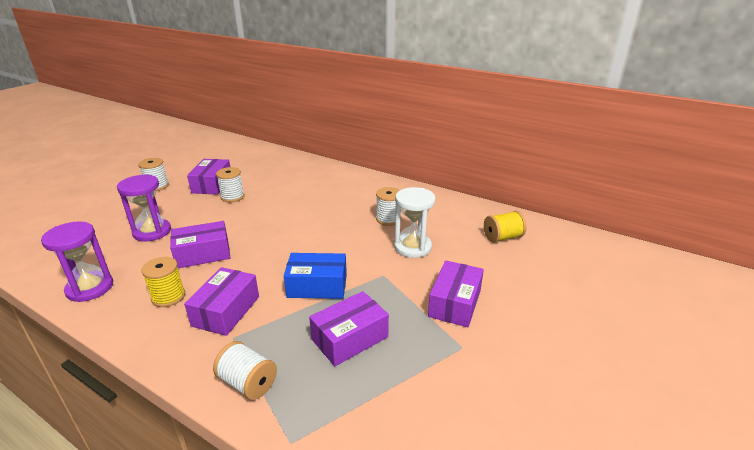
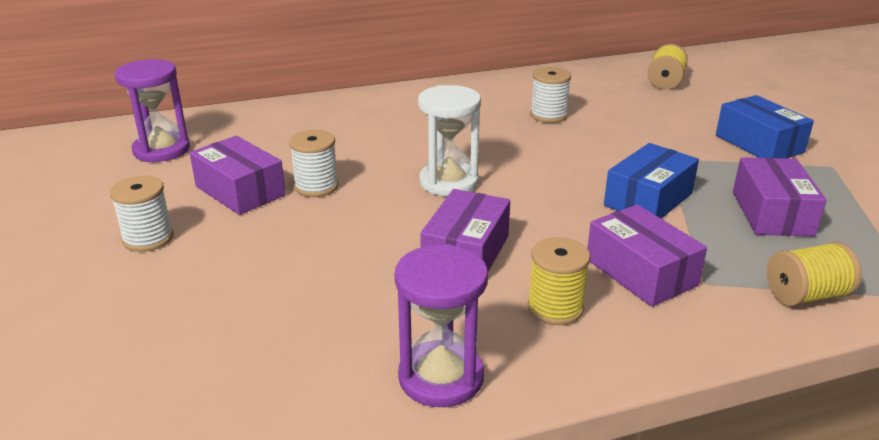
camera: 50 degrees left, 0 degrees up
purple hourglass [117,174,171,242] -> purple hourglass moved to [115,59,190,162]
white spool [213,341,277,400] -> yellow spool [767,242,862,307]
white hourglass [394,187,435,258] -> white hourglass moved to [418,85,481,196]
purple box [428,261,484,327] -> blue box [716,95,814,159]

